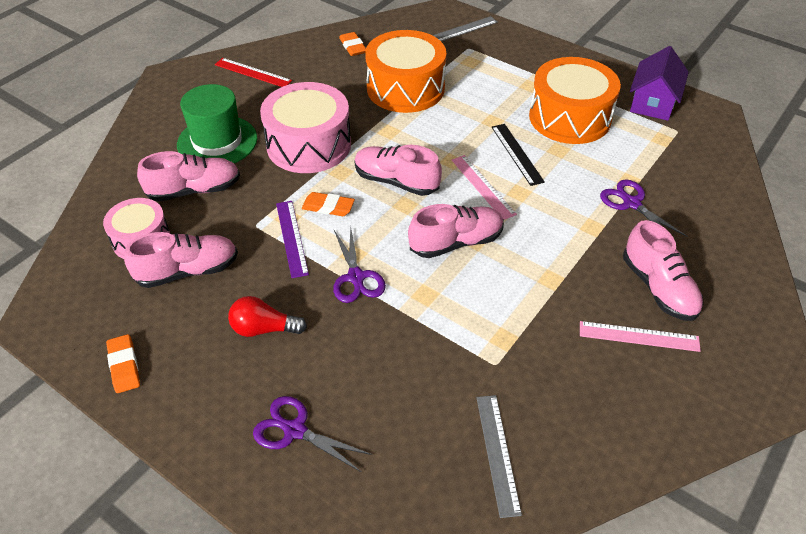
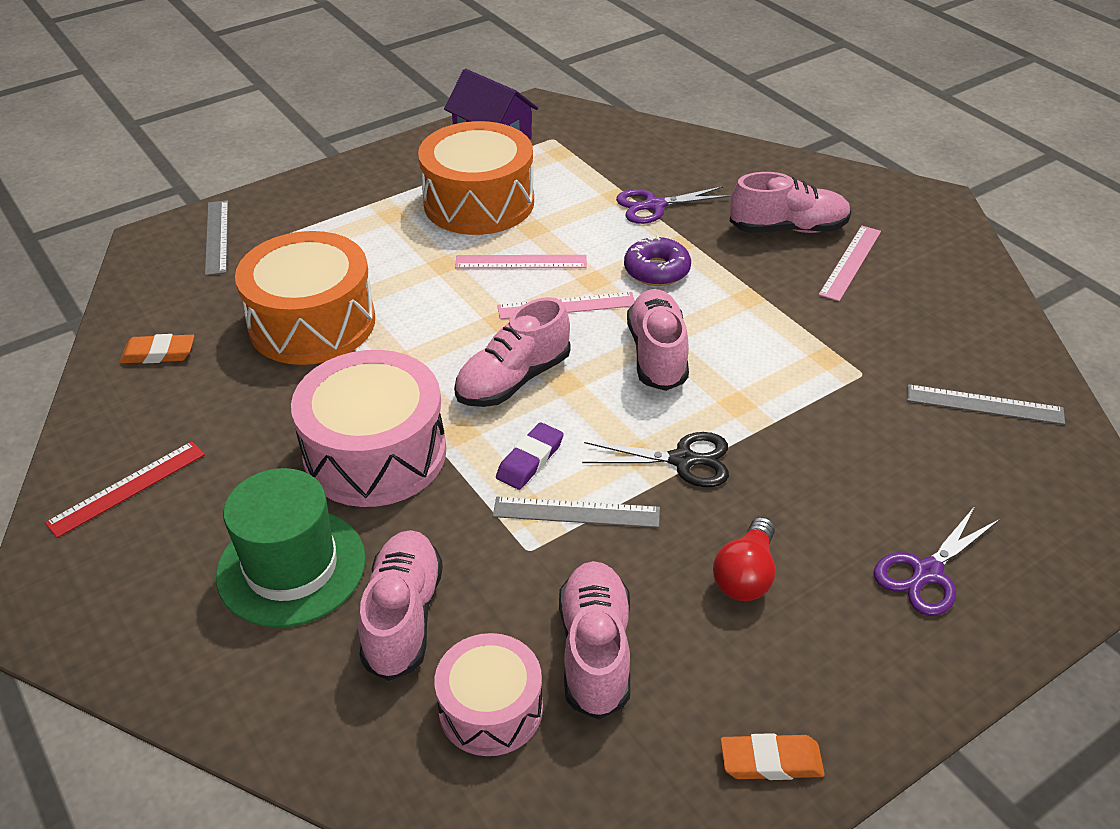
camera: 70 degrees left, 5 degrees down
purple ruler [276,201,309,278] -> grey ruler [493,497,660,528]
orange eraser [302,192,355,216] -> purple eraser [496,422,564,490]
purple scissors [333,227,386,303] -> black scissors [582,432,729,487]
black ruler [491,124,545,186] -> pink ruler [455,255,587,269]
none -> purple donut [624,236,691,286]

